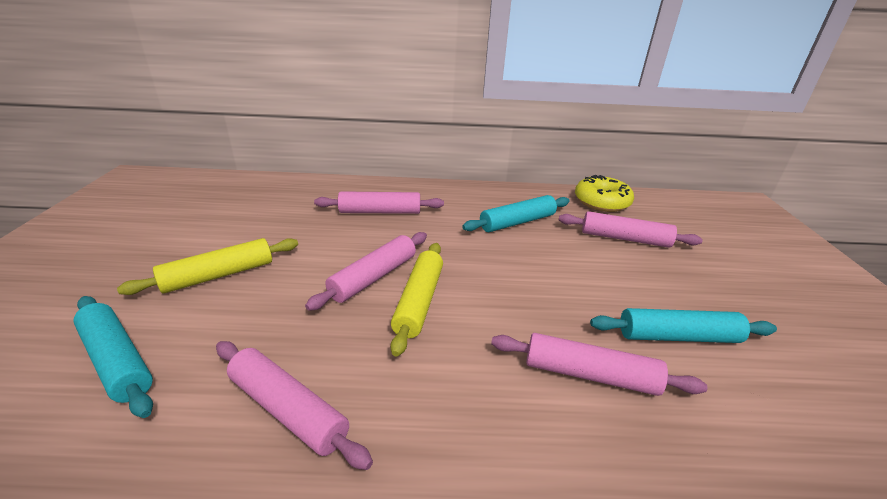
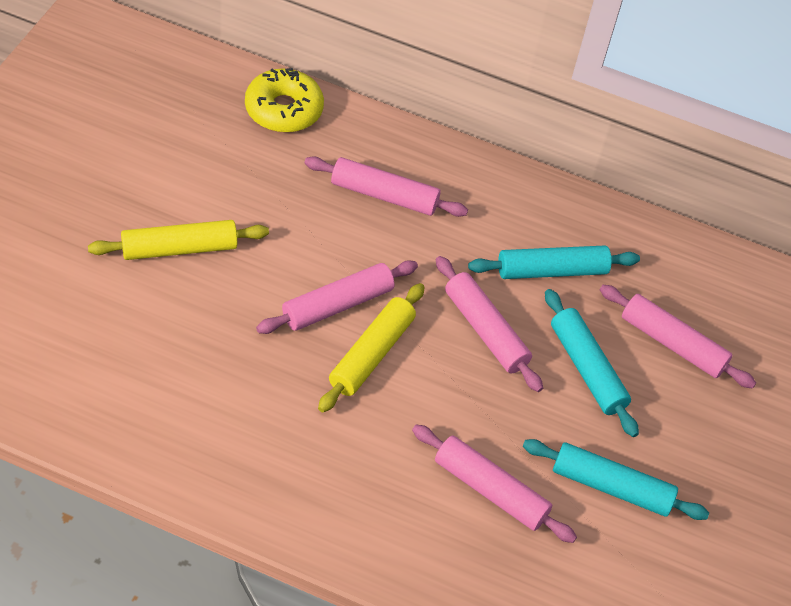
camera: 15 degrees right, 20 degrees up
turquoise rolling pin [73,296,153,418] -> turquoise rolling pin moved to [545,289,639,437]
pink rolling pin [216,341,373,470] -> pink rolling pin moved to [436,256,543,392]
yellow donut [575,175,634,212] -> yellow donut moved to [245,68,324,133]

